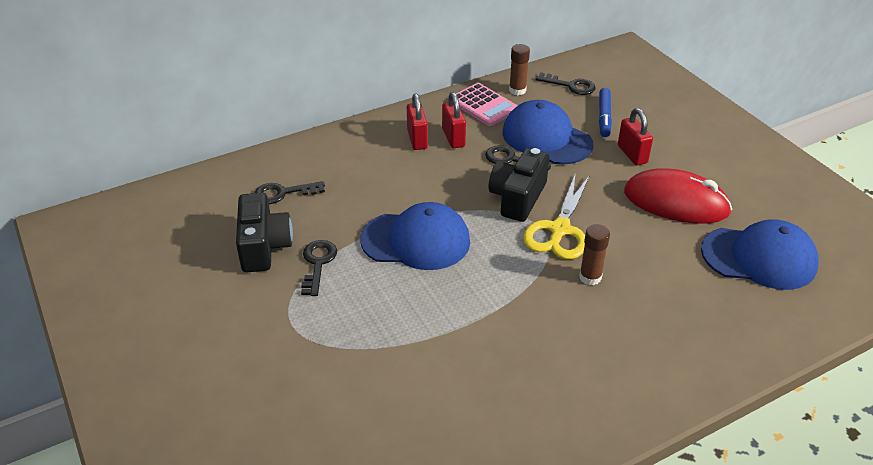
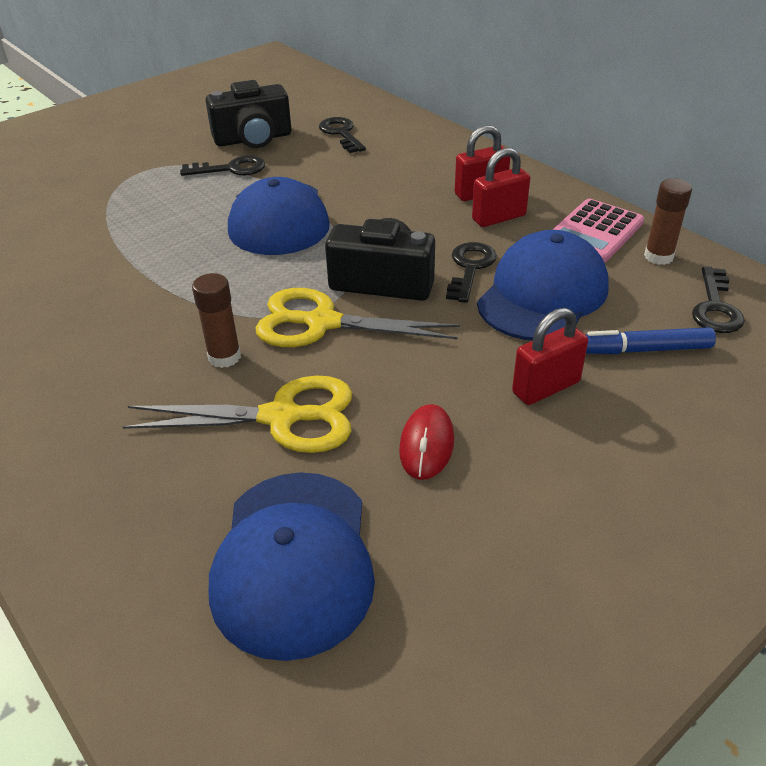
camera: 80 degrees right, 0 degrees up
red mouse [624,168,732,224] -> red mouse [399,404,454,480], size x0.50
none -> yellow scissors [123,376,352,453]

